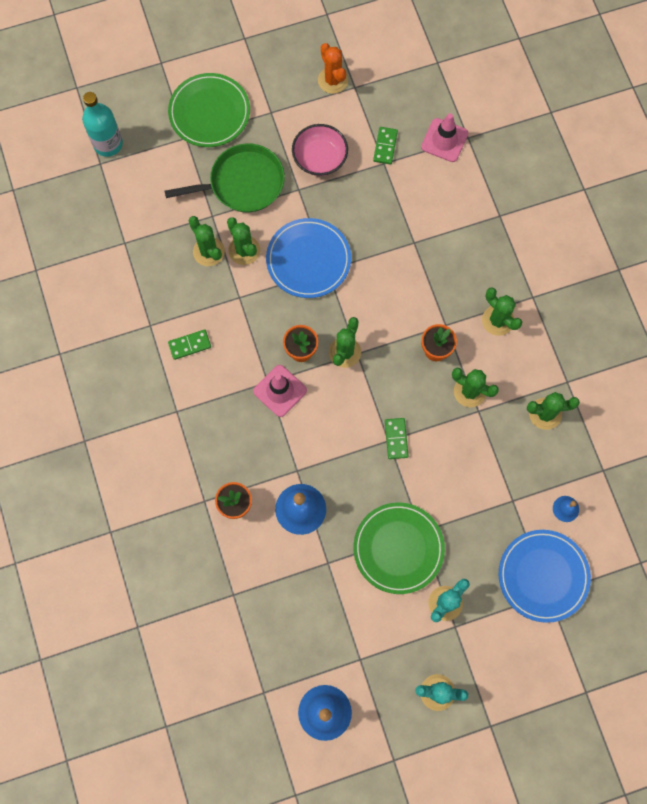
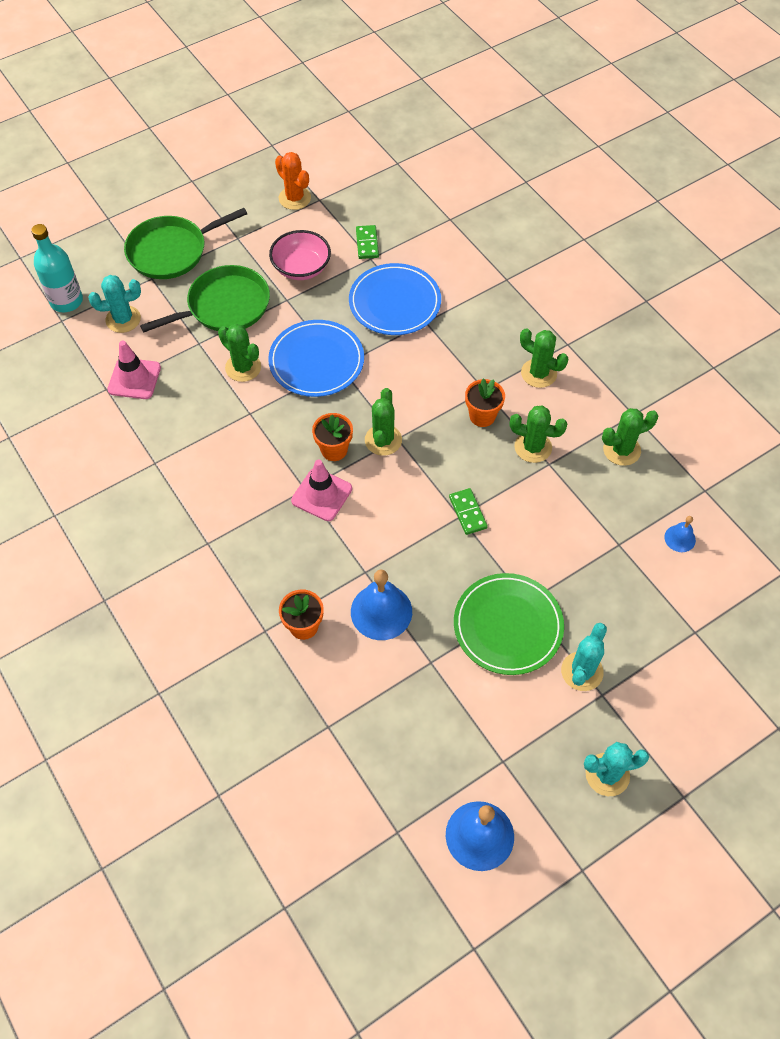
camera: 15 degrees left, 15 degrees down
green plate [168,73,250,147] -> green pan [124,208,247,279]
green domino [168,329,211,360] -> none
green cactus [188,216,225,266] -> none
pink traffic cone [421,113,468,162] -> pink traffic cone moved to [107,341,161,399]
blue plate [499,530,591,623] -> blue plate moved to [349,263,441,335]
none -> turquoise cactus [89,275,141,333]

